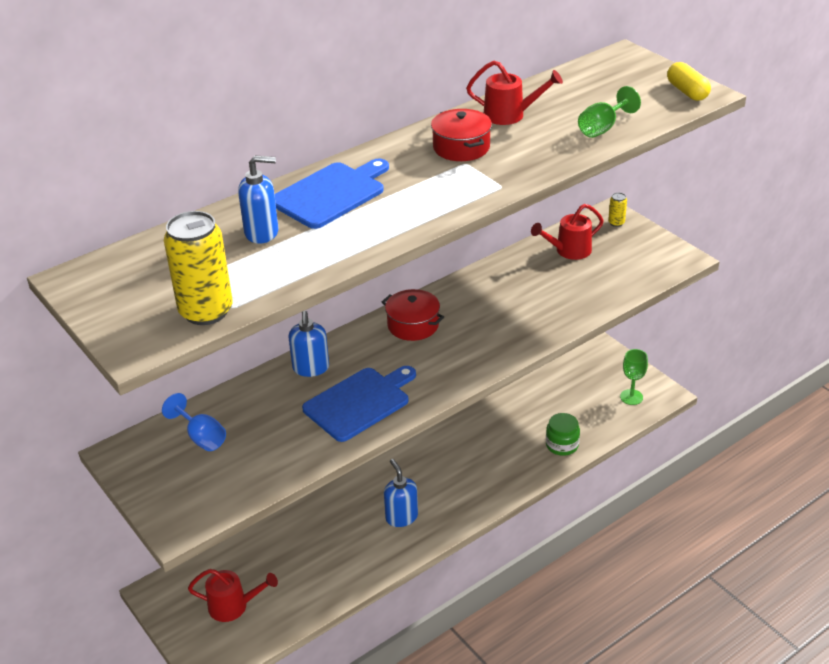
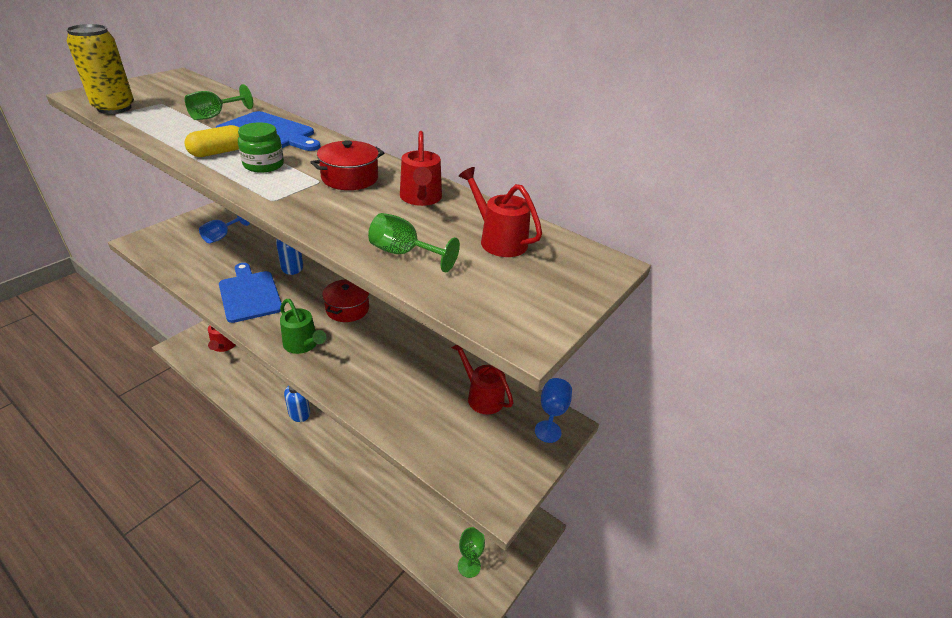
camera: 70 degrees right, 0 degrees up
blue soap dispenser [238,156,279,244] -> green goblet [185,84,253,120]
blue cutting board [302,366,416,442] -> blue cutting board turned 150 degrees counterclockwise [219,263,282,323]
green jar [546,413,580,456] -> green jar moved to [238,122,284,173]
yellow can [608,192,627,227] -> blue goblet [535,378,572,443]
yellow capsule [667,62,711,101] -> yellow capsule moved to [184,125,239,157]
none -> green watering can [280,299,327,354]
none -> red watering can [459,167,542,257]

